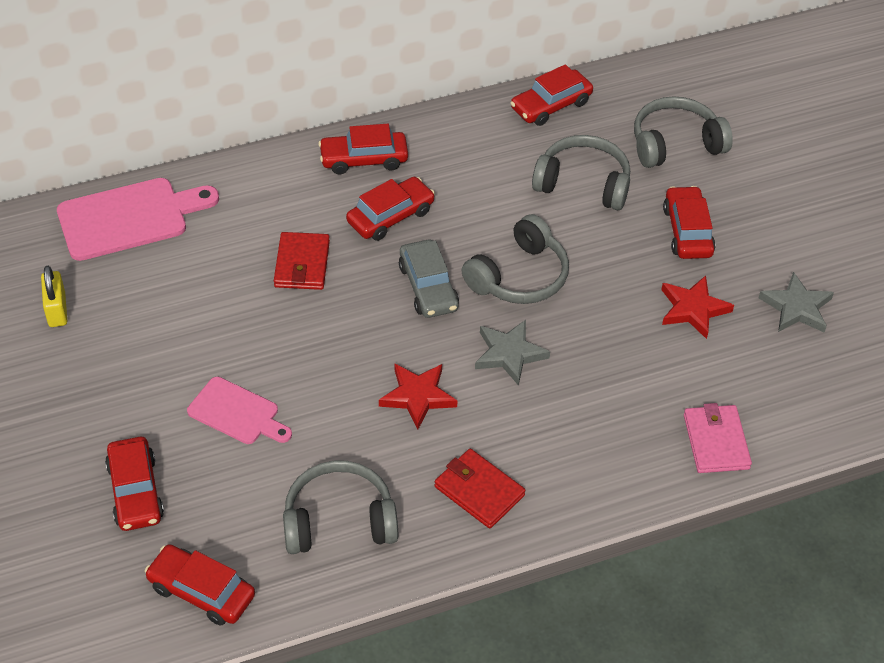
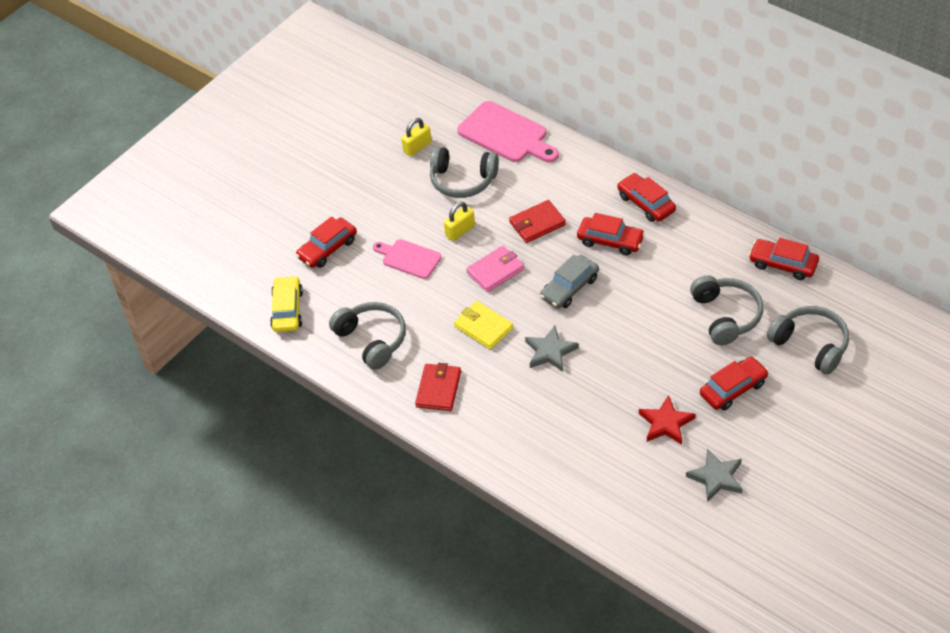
camera: 65 degrees right, 0 degrees up
red car [145,544,255,626] -> yellow car [270,276,303,332]
pink cutting board [187,377,292,444] -> pink cutting board turned 120 degrees clockwise [373,239,442,279]
red star [379,363,457,430] -> yellow wallet [454,301,513,350]
grey headphones [462,214,569,304] -> grey headphones moved to [430,147,499,198]
pink wallet [684,403,752,473] -> pink wallet moved to [466,246,524,292]
none -> yellow padlock [444,202,475,241]

